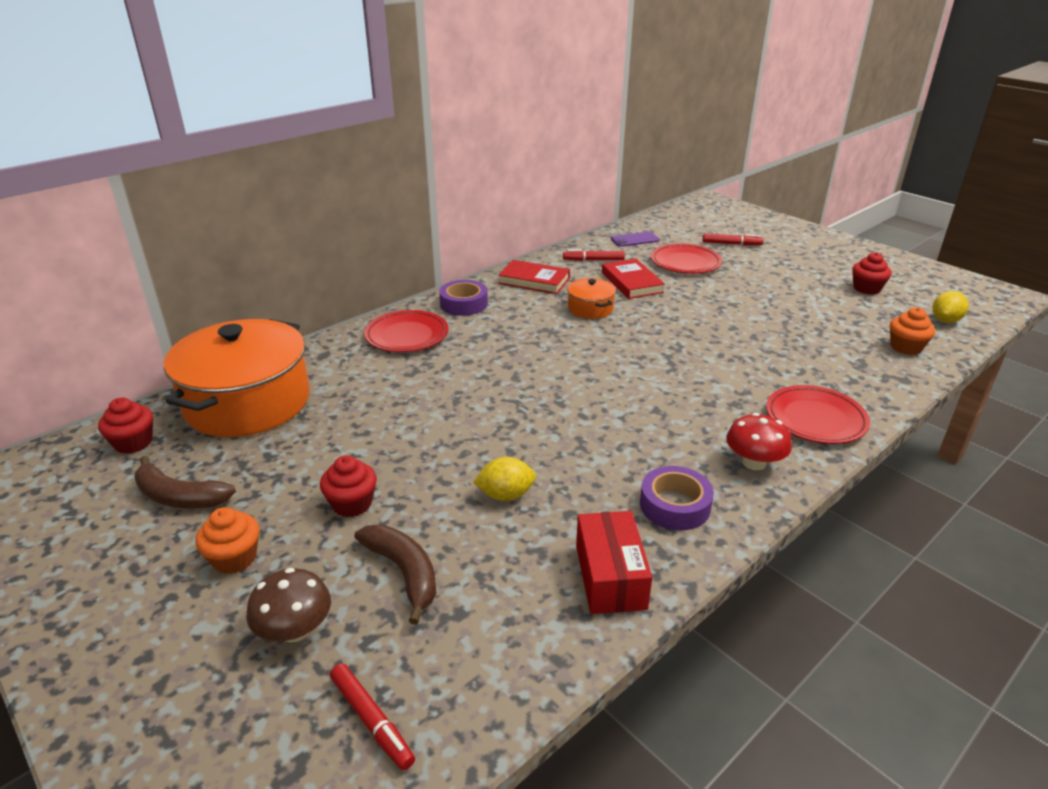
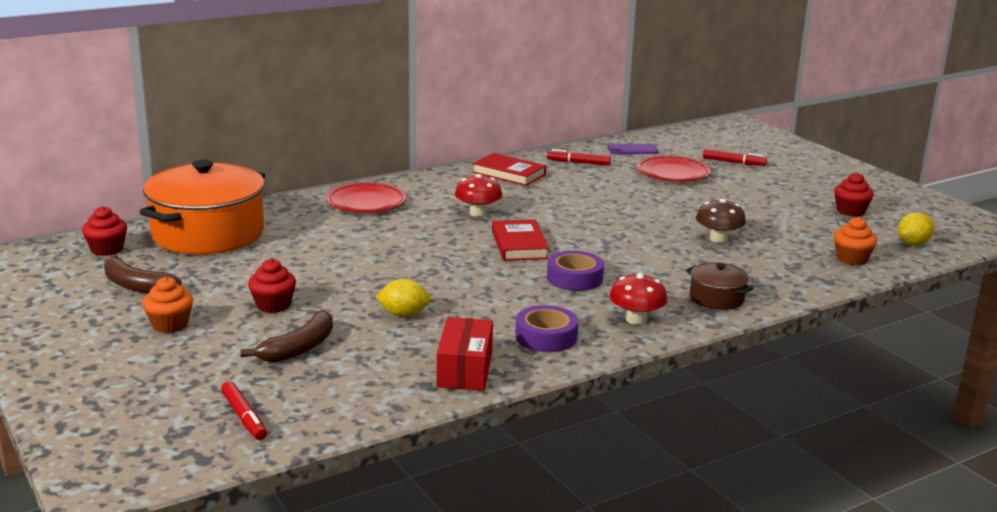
camera: 10 degrees right, 10 degrees down
brown mushroom [247,568,331,643] -> brown mushroom moved to [696,199,746,243]
brown banana [354,524,436,625] -> brown banana turned 60 degrees clockwise [240,310,333,362]
purple tape [439,280,488,316] -> purple tape moved to [547,251,604,291]
orange pot [567,278,616,319] -> none
red book [602,259,665,299] -> red book moved to [492,219,549,261]
red plate [766,385,870,444] -> brown pot [686,263,754,310]
none -> red mushroom [455,174,502,217]

